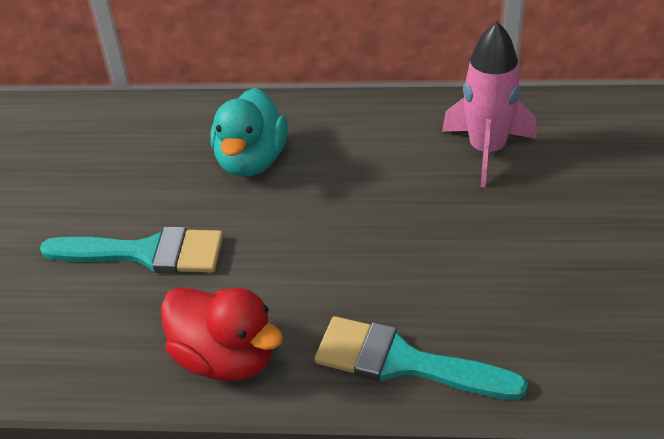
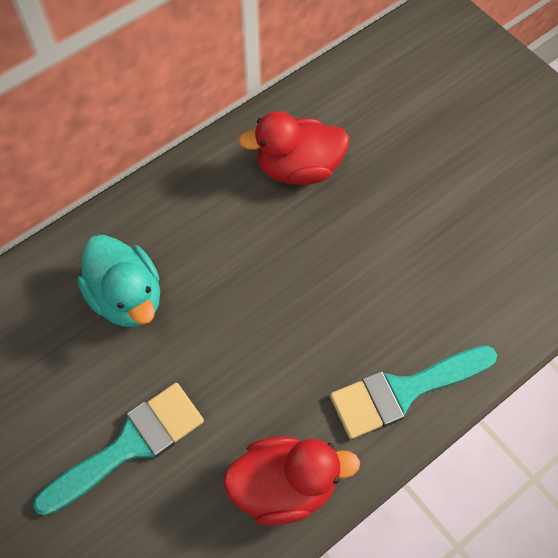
camera: 45 degrees left, 20 degrees up
pink rocket [442,21,537,187] -> red duck [238,111,350,185]

